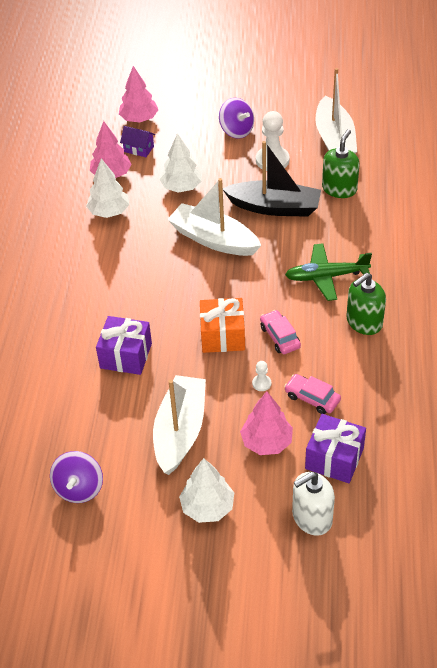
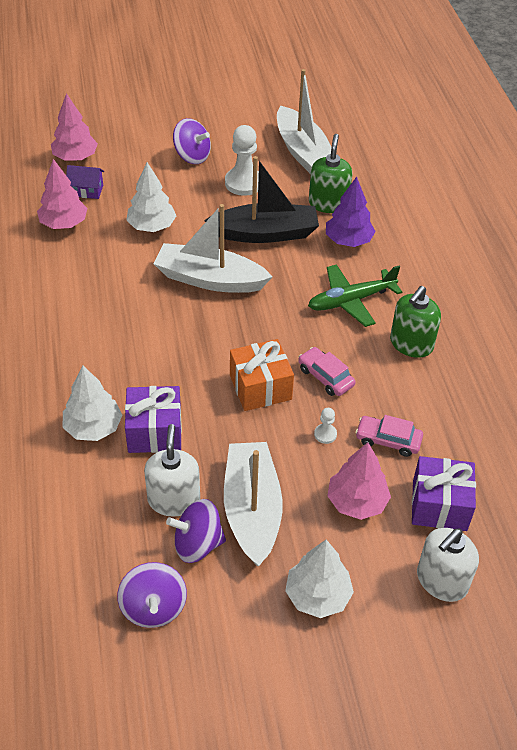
camera: 20 degrees left, 0 degrees up
white tree [86,158,130,218] -> white tree moved to [63,366,122,441]
none -> white soap dispenser [144,424,200,517]
none -> purple spinning top [166,499,226,563]
none -> purple tree [326,177,376,247]

